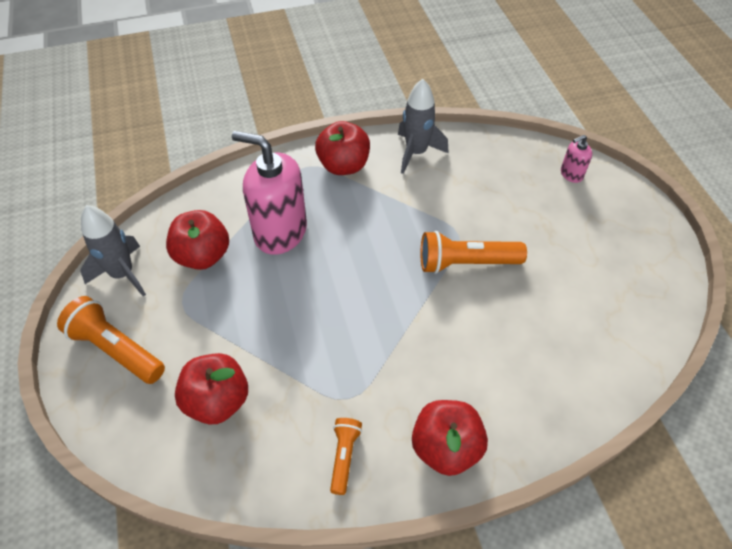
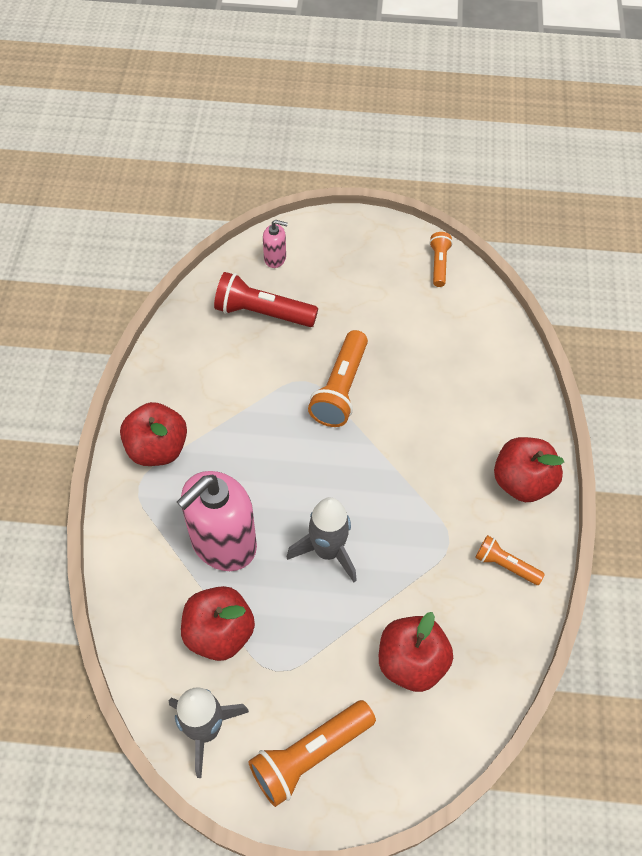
camera: 70 degrees left, 5 degrees up
grey rocket [398,79,449,174] -> grey rocket moved to [286,497,357,582]
pink soap dispenser [561,135,592,183] -> pink soap dispenser turned 75 degrees counterclockwise [263,220,288,268]
none -> red flashlight [214,272,318,327]
none -> orange flashlight [429,232,453,287]

